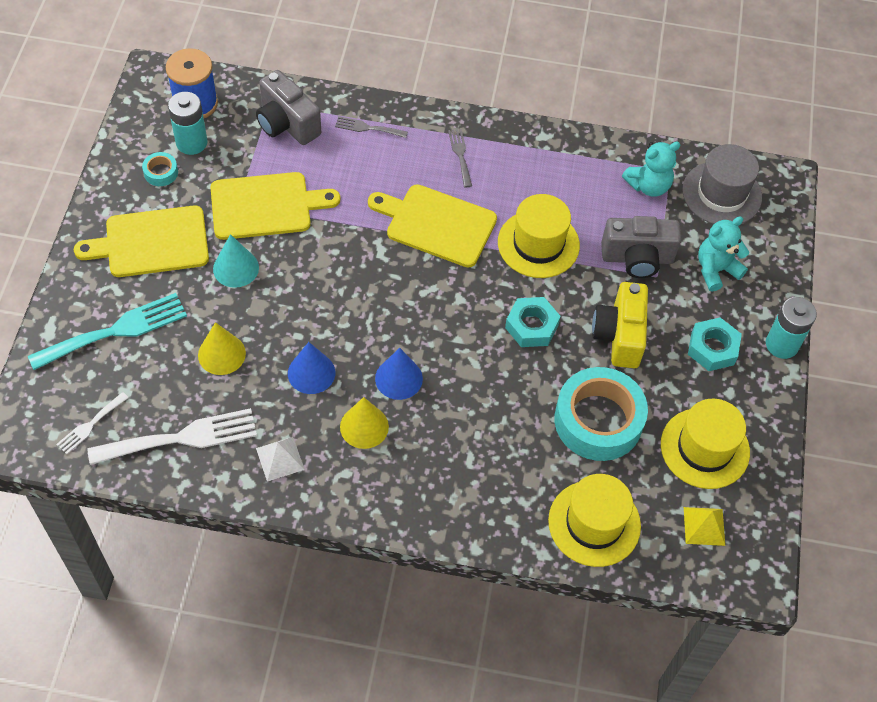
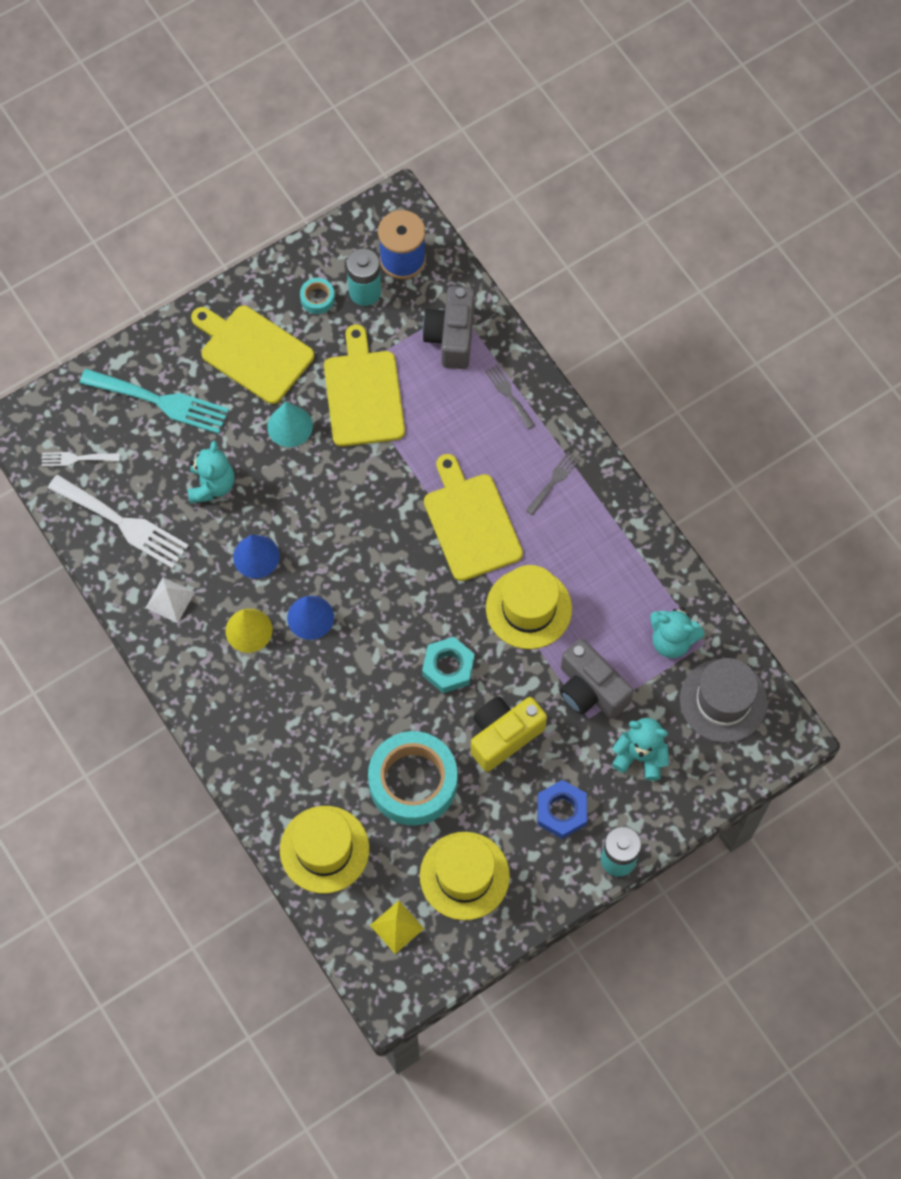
camera: 50 degrees right, 10 degrees up
yellow cone [198,322,246,375] -> turquoise teddy bear [187,441,234,504]
yellow cutting board [210,172,340,240] -> yellow cutting board turned 135 degrees counterclockwise [324,324,405,447]
turquoise nut [688,318,742,371] -> blue nut [537,780,587,839]

